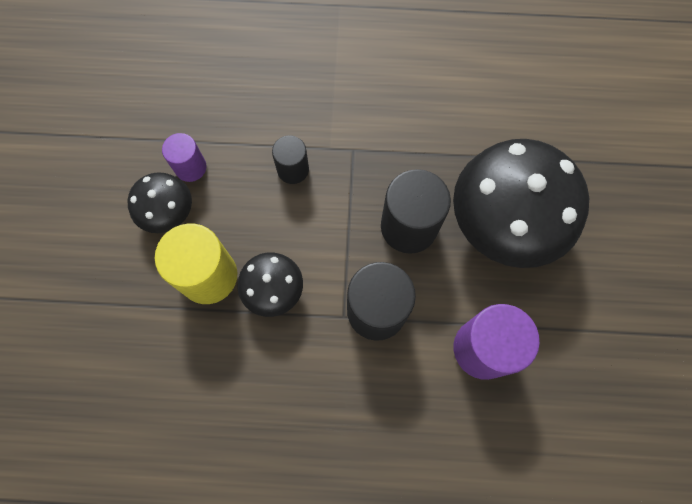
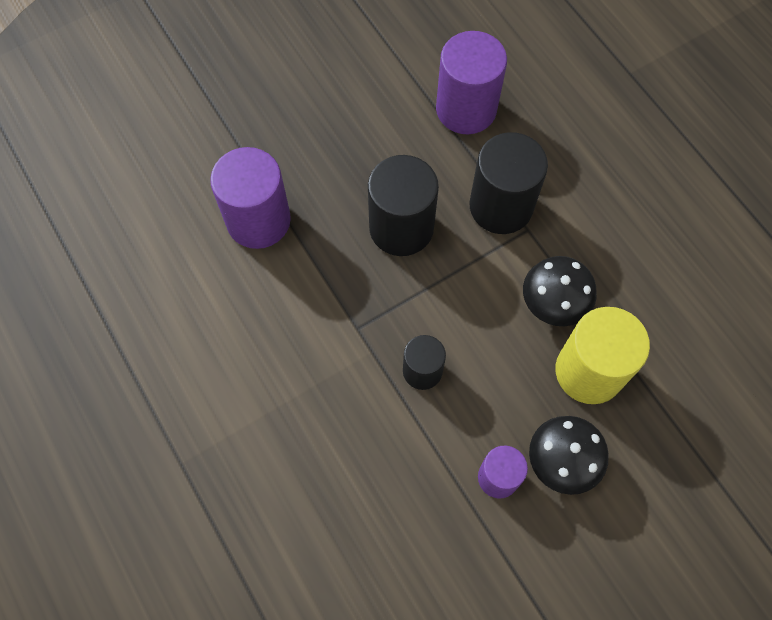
camera: 125 degrees left, 5 degrees down
black mushroom [453,139,589,268] -> none
none -> purple cylinder [210,147,291,249]

